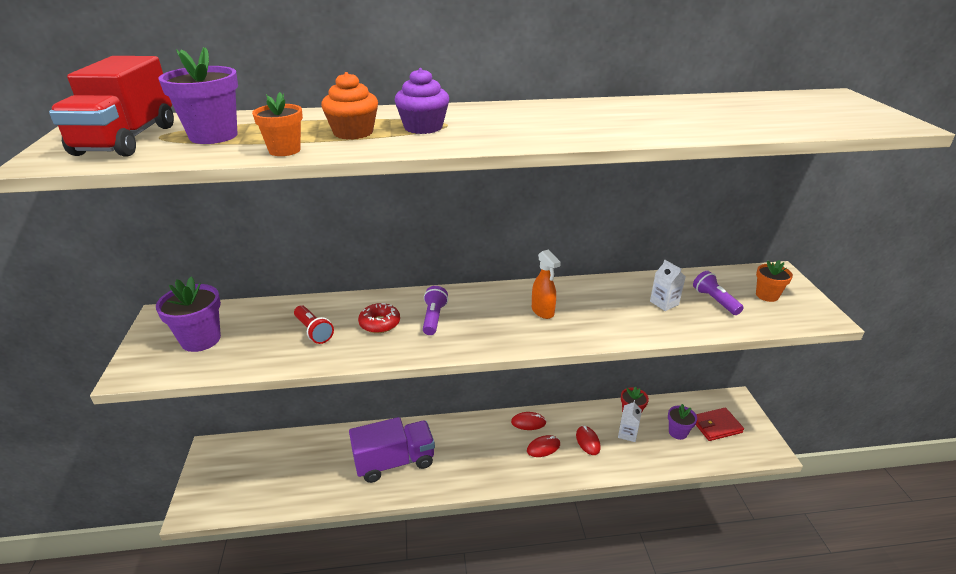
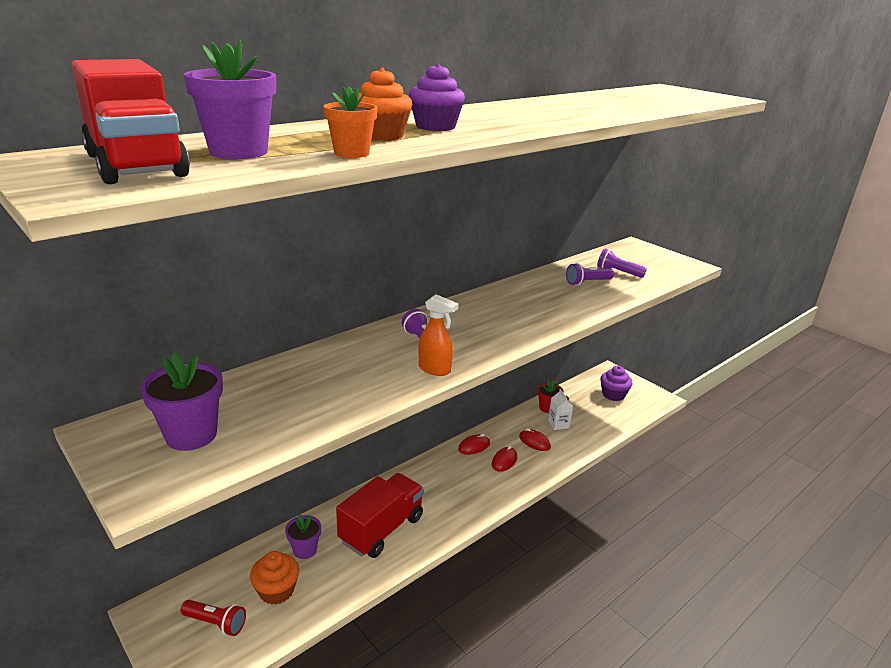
camera: 35 degrees left, 5 degrees down
red flashlight [294,305,334,344] -> red flashlight moved to [181,600,246,636]
purple truck [349,417,435,483] -> red truck [336,473,424,558]
red donut [358,303,400,333] -> none
orange spray bottle [532,249,561,319] -> orange spray bottle moved to [419,294,458,376]
white carton [650,260,686,311] -> purple flashlight [566,263,614,285]
purple flower pot [668,404,697,440] -> purple flower pot moved to [285,514,321,559]
red wallet [695,408,744,441] -> purple cupcake [600,366,632,401]
orange flower pot [756,260,793,302] -> none
none -> orange cupcake [250,551,299,604]

